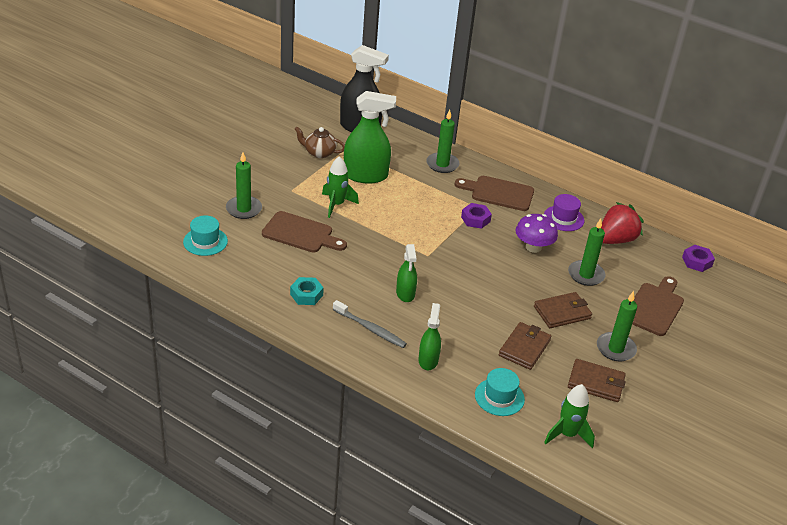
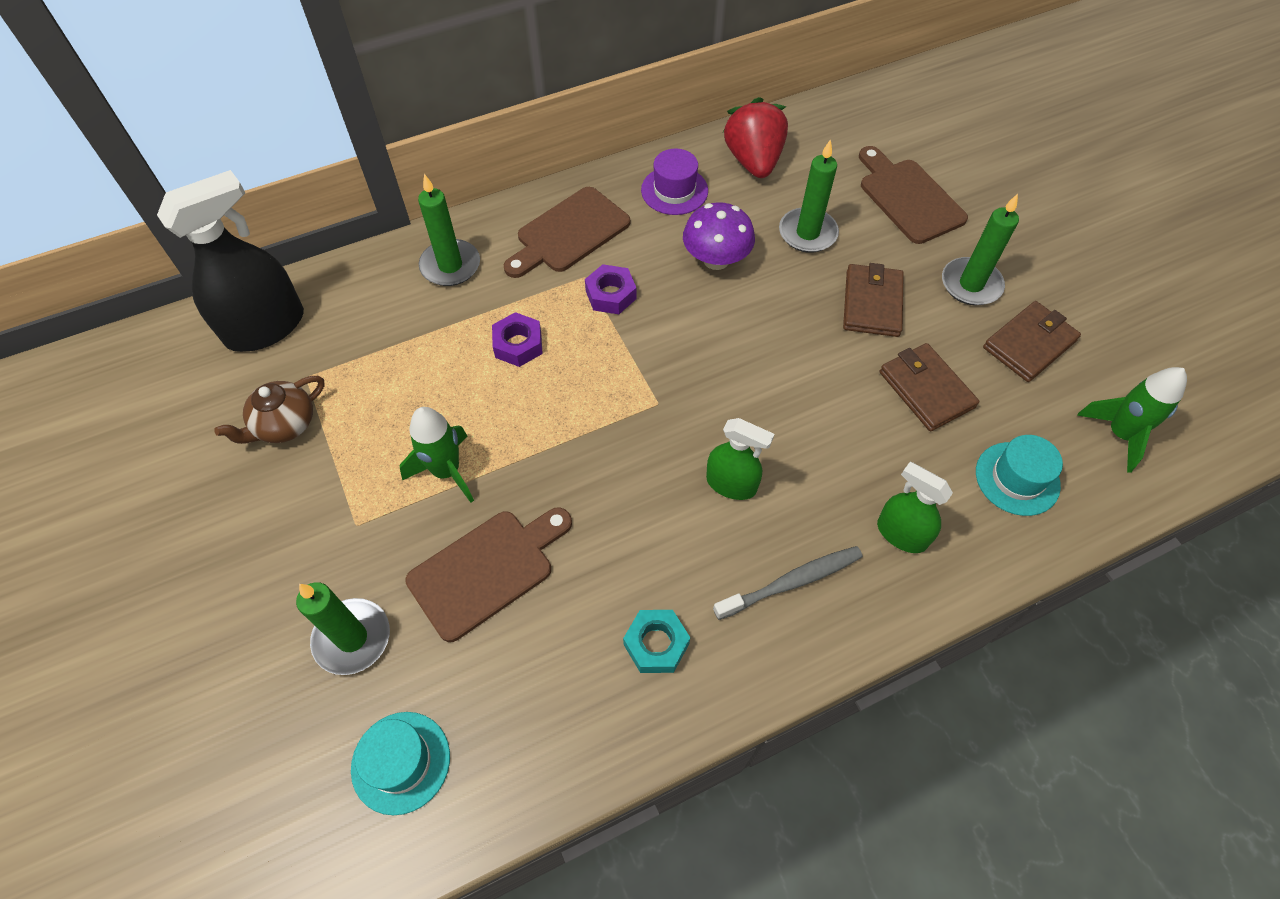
camera: 55 degrees left, 20 degrees up
green spray bottle [344,91,396,184] -> none
purple nut [682,245,715,272] -> purple nut moved to [492,312,543,367]

